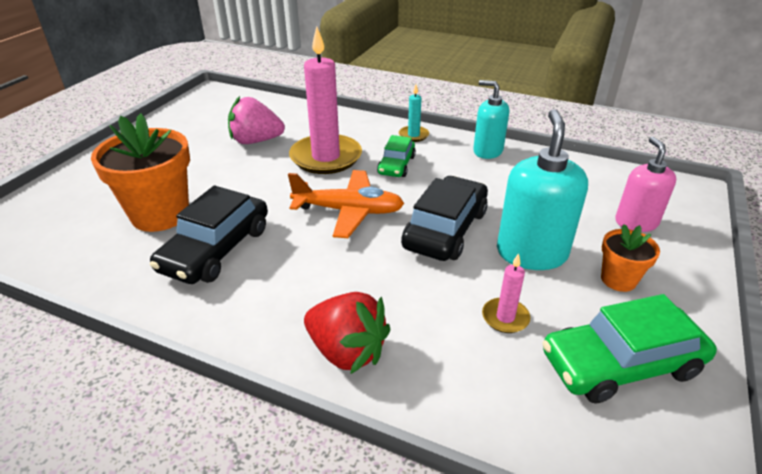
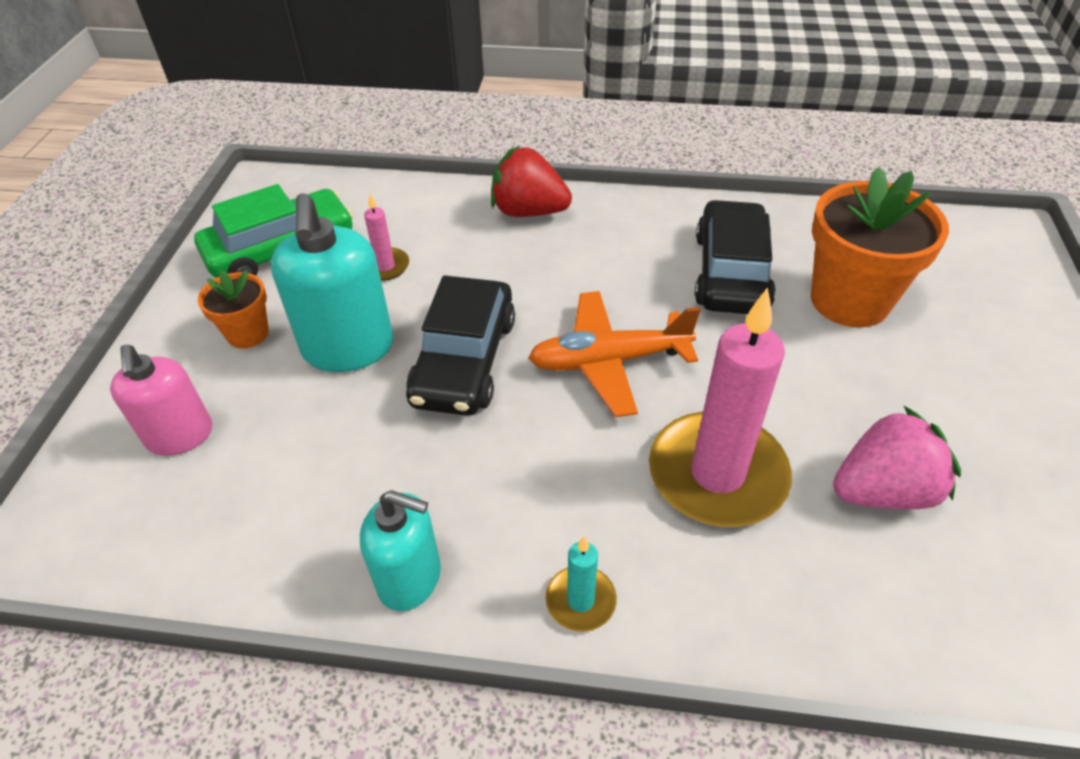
camera: 165 degrees right, 10 degrees up
green car [377,135,416,177] -> none

